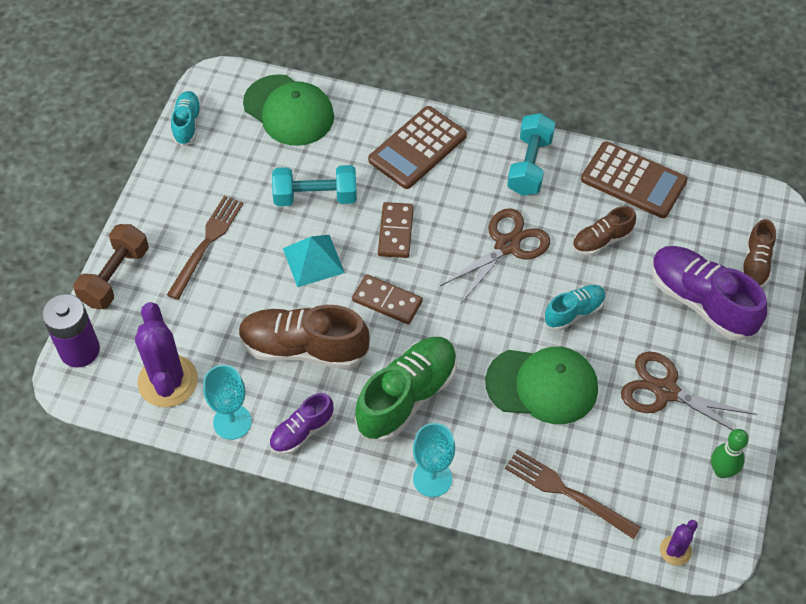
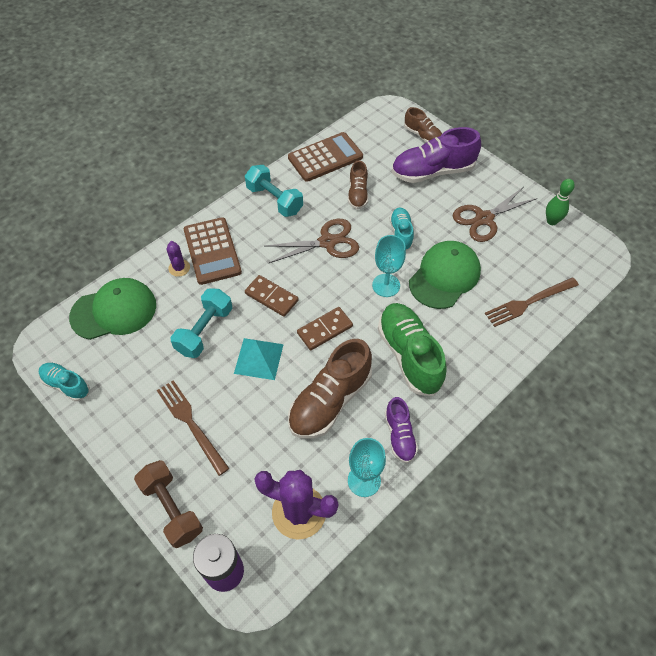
camera: 60 degrees left, 0 degrees up
turquoise goblet [413,423,455,497] -> turquoise goblet moved to [372,235,406,297]
brown scissors [440,208,550,303] -> brown scissors turned 90 degrees clockwise [265,219,359,263]
purple cactus [660,520,698,566] -> purple cactus moved to [167,241,190,277]

